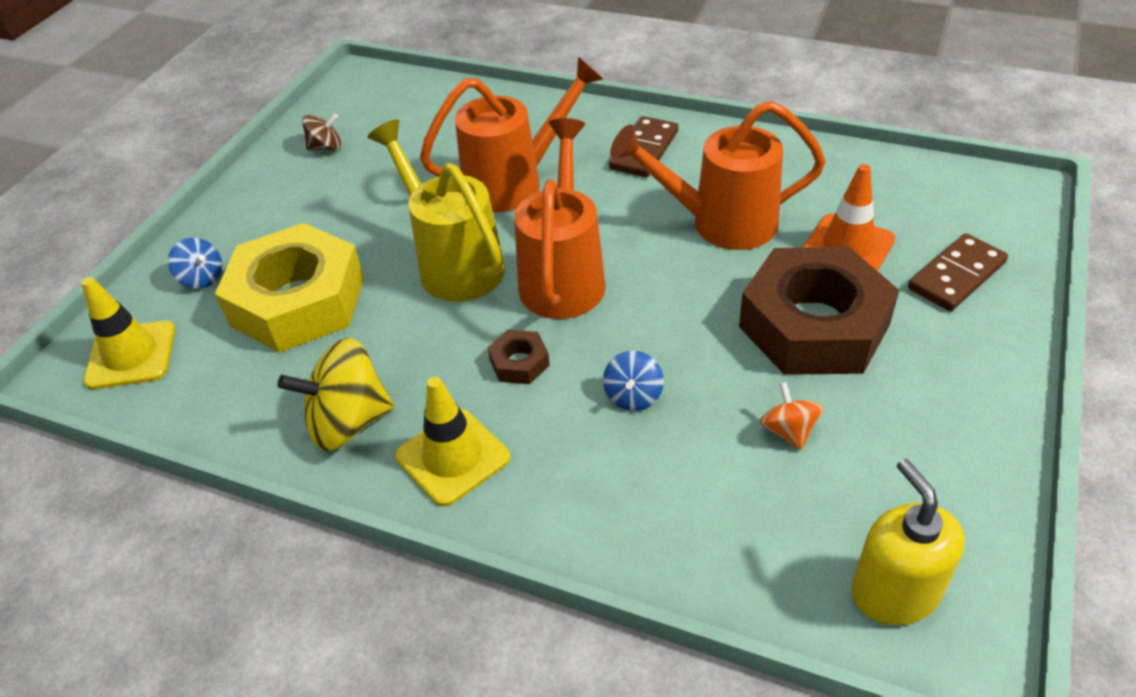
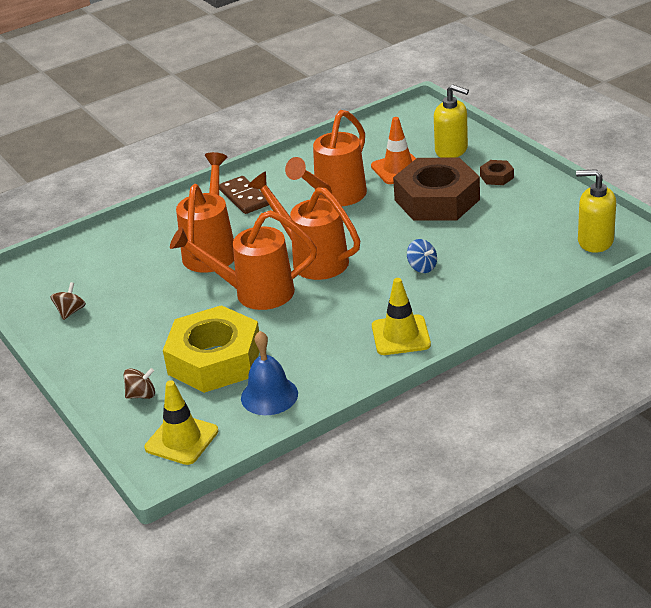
camera: 55 degrees left, 10 degrees down
blue spinning top [168,237,222,289] -> brown spinning top [123,368,155,399]
yellow spinning top [278,338,394,451] -> none
yellow watering can [368,119,505,302] -> orange watering can [170,210,317,310]
brown nut [488,330,550,384] -> brown nut moved to [480,160,514,185]
orange spinning top [760,382,823,450] -> none
brown domino [908,233,1008,311] -> yellow soap dispenser [434,84,469,158]
none -> blue bell [241,331,298,415]

